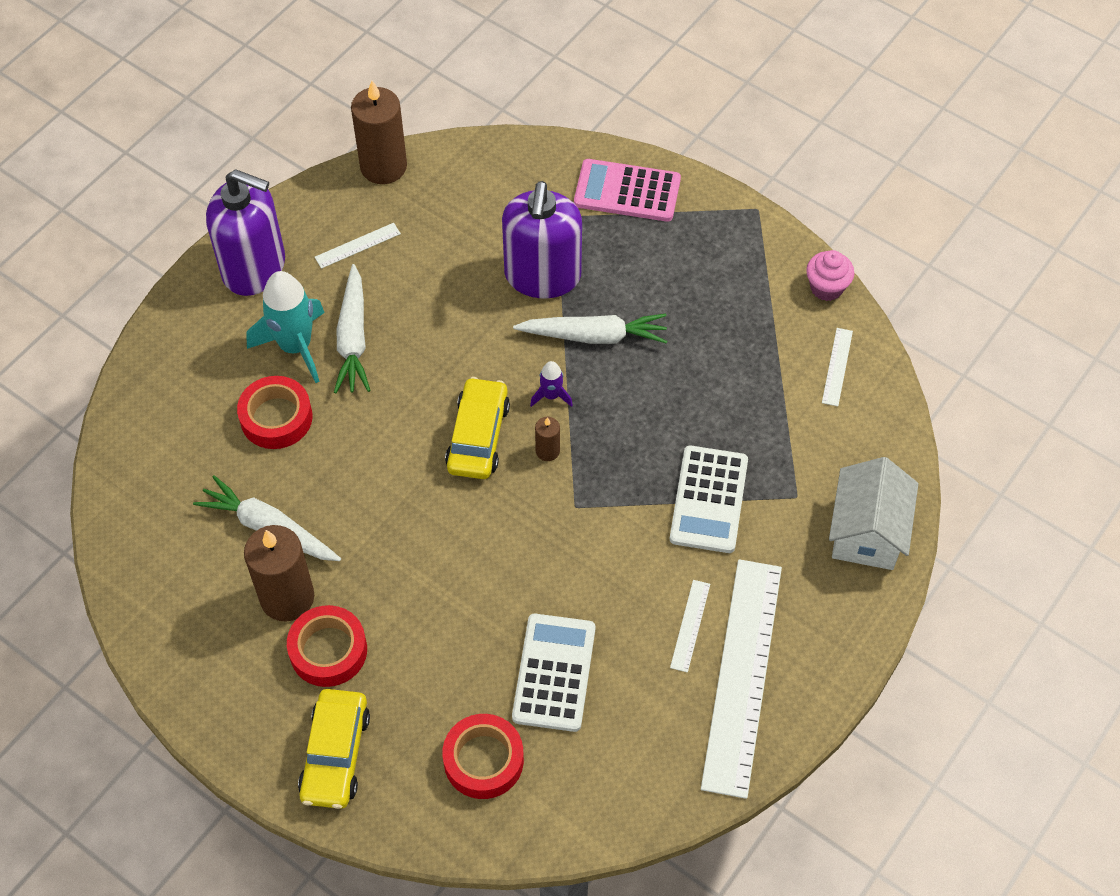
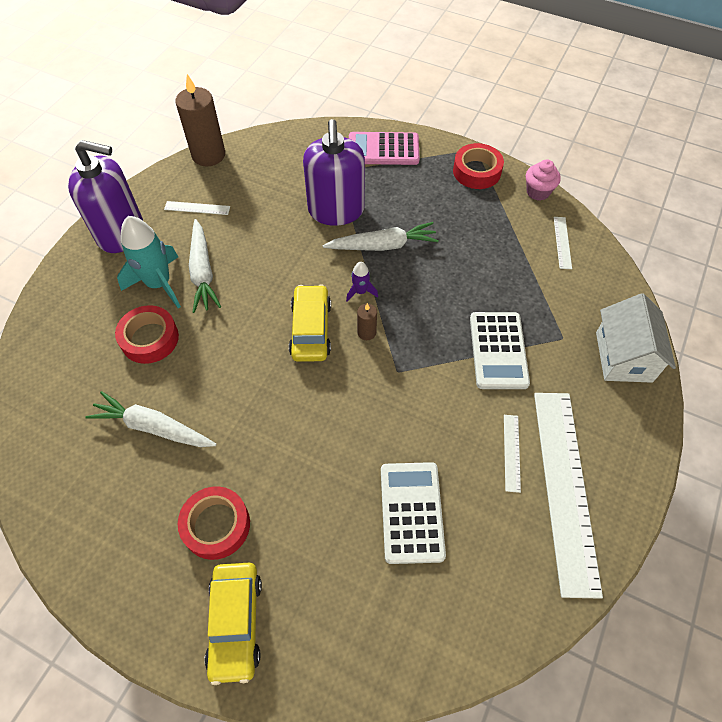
camera: 10 degrees left, 0 degrees up
brown candle [244,525,314,622] -> none
white ruler [315,223,401,269] -> white ruler turned 45 degrees clockwise [164,201,230,215]
red tape [442,714,524,799] -> red tape moved to [453,143,504,189]

